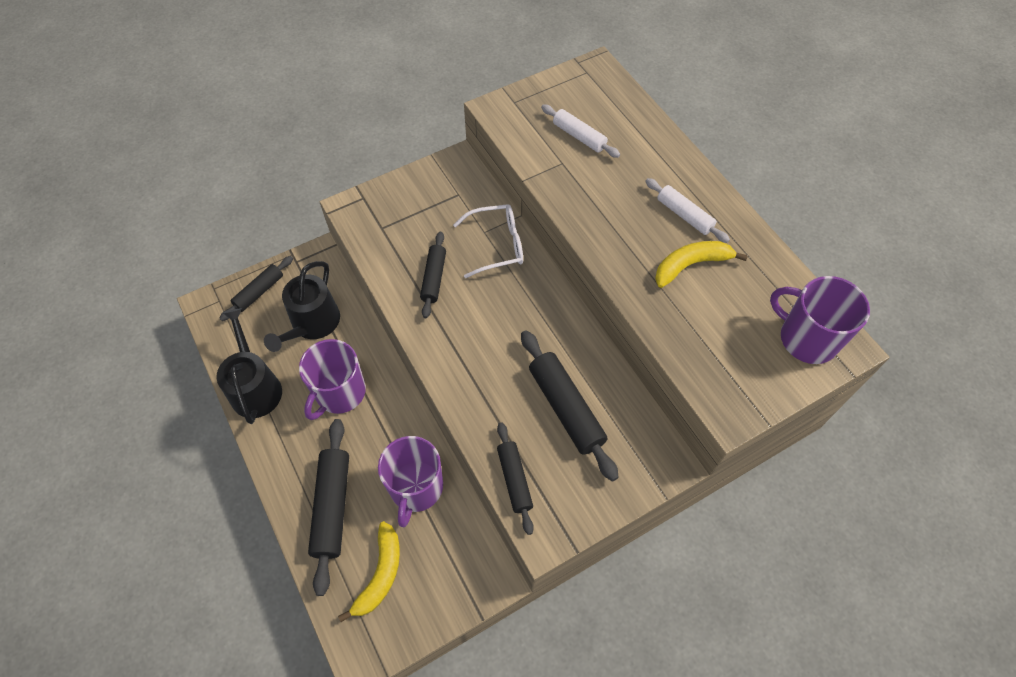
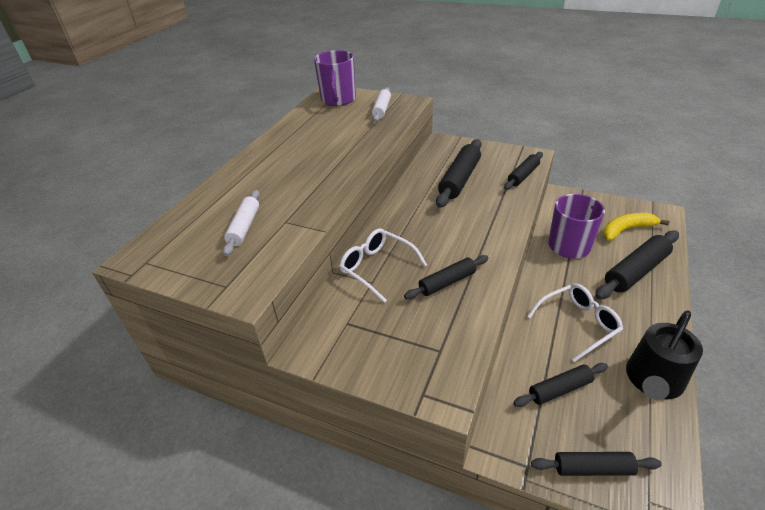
camera: 125 degrees left, 20 degrees down
black watering can [264,261,340,352] -> black rolling pin [513,363,608,407]
purple mug [299,339,366,420] -> white glasses [527,284,623,362]
white rolling pin [645,178,730,243] -> white rolling pin moved to [372,87,391,122]
yellow banana [655,241,748,288] -> none

